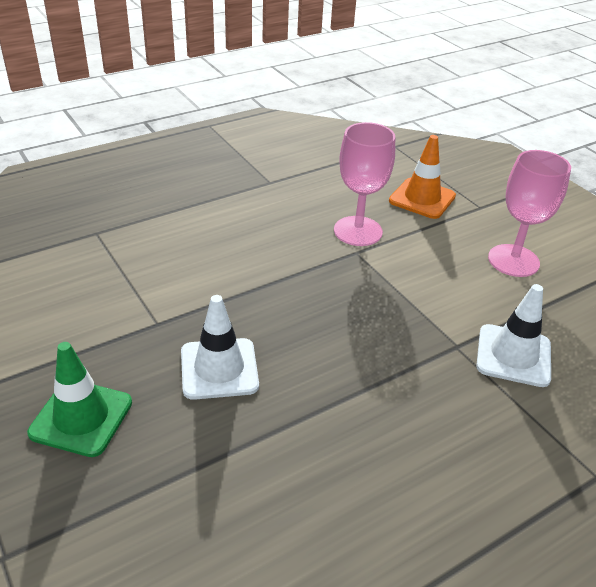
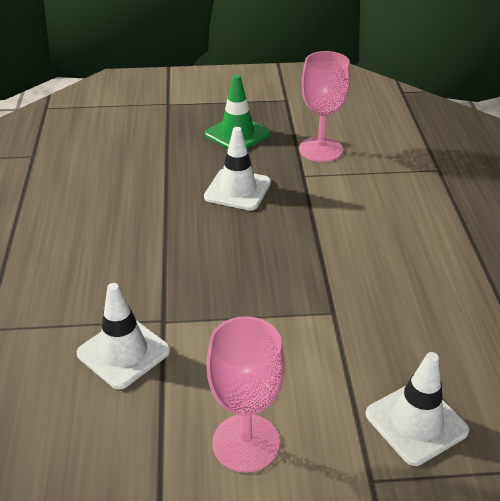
camera: 120 degrees right, 0 degrees up
pink goblet [334,122,395,246] -> pink goblet moved to [299,51,350,162]
orange traffic cone [389,135,456,219] -> white traffic cone [366,352,469,466]

